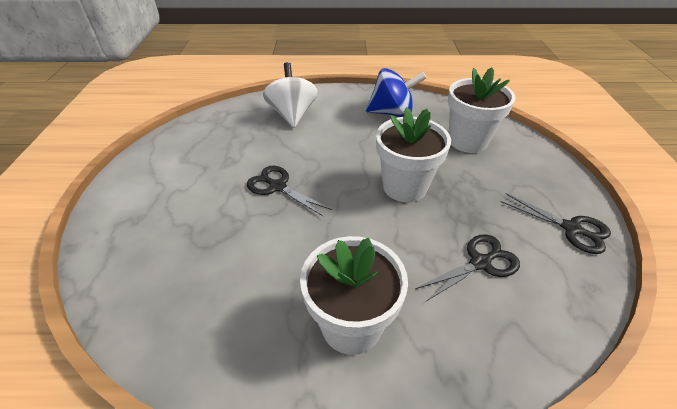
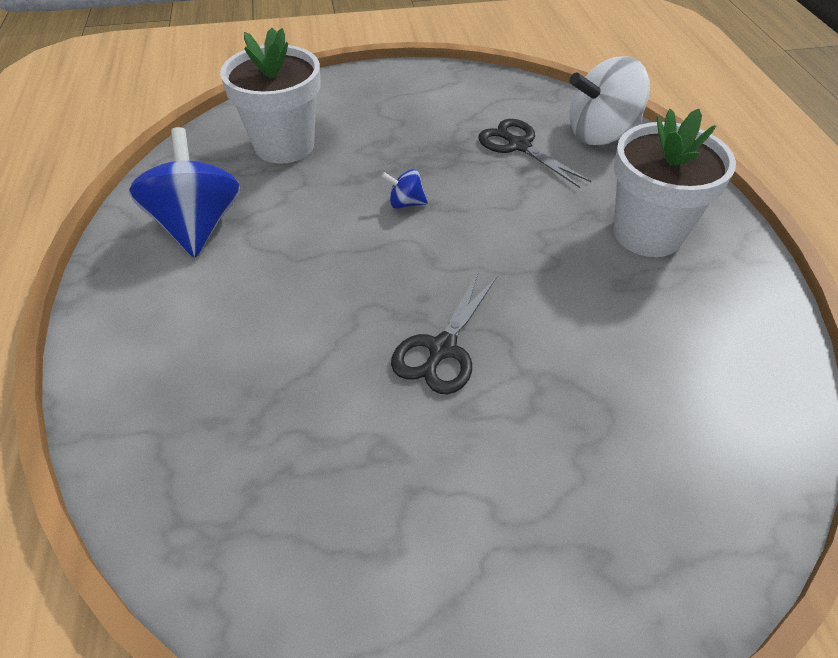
camera: 100 degrees left, 5 degrees up
white spinning top [263,62,318,128] -> white spinning top moved to [569,56,650,145]
white flower pot [376,107,451,202] -> blue spinning top [381,169,428,209]
black scissors [500,193,611,254] -> none

